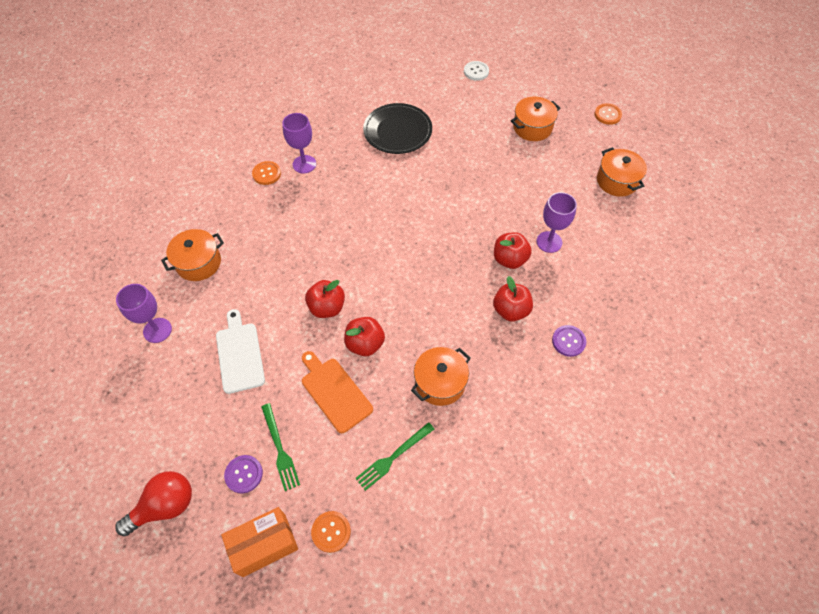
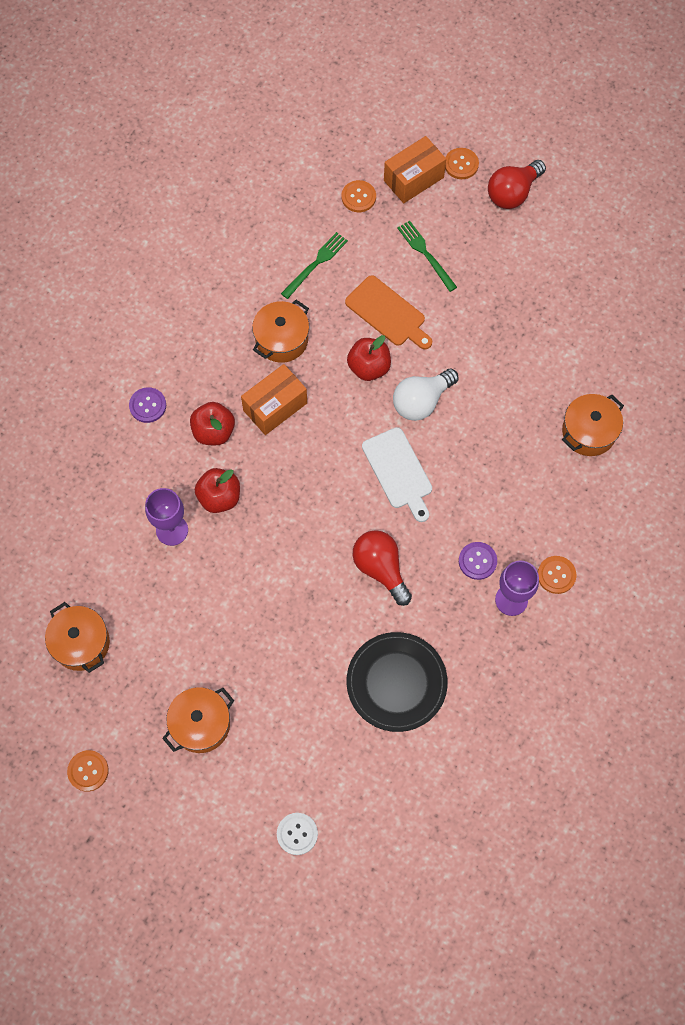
camera: 170 degrees right, 10 degrees up
purple goblet [116,284,172,343] -> none
white cutting board [216,309,265,394] -> white cutting board moved to [362,427,432,522]
purple button [224,455,263,493] -> purple button moved to [459,542,497,580]
red apple [305,280,345,318] -> white light bulb [393,368,459,421]
none -> orange box [241,364,307,435]
none -> red light bulb [353,530,412,606]
none -> orange button [445,148,479,179]

